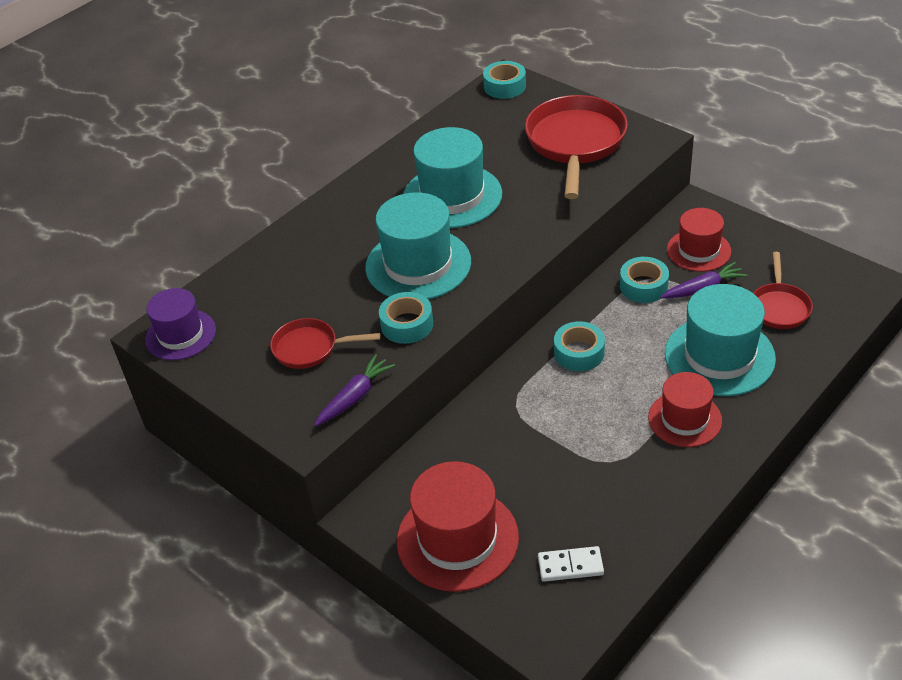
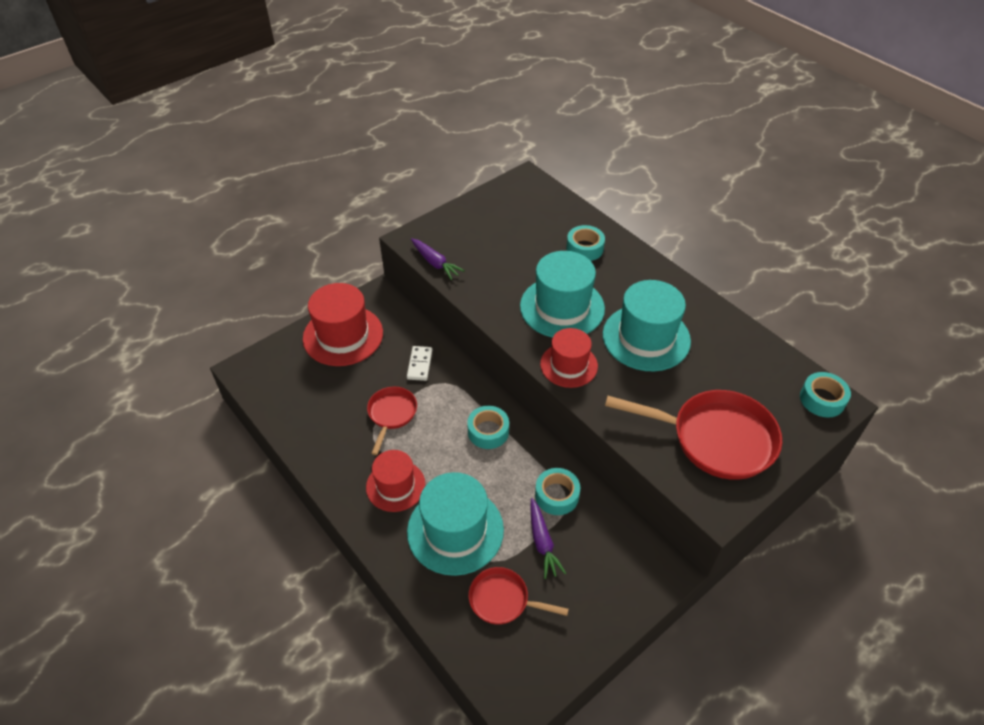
camera: 95 degrees right, 5 degrees up
purple hat [145,288,216,360] -> none
red pan [270,318,380,369] -> red pan moved to [367,387,417,455]
turquoise tape [379,292,433,344] -> turquoise tape moved to [566,225,605,261]
white domino [538,546,604,582] -> white domino moved to [407,346,432,381]
red hat [667,208,731,272] -> red hat moved to [540,328,598,388]

